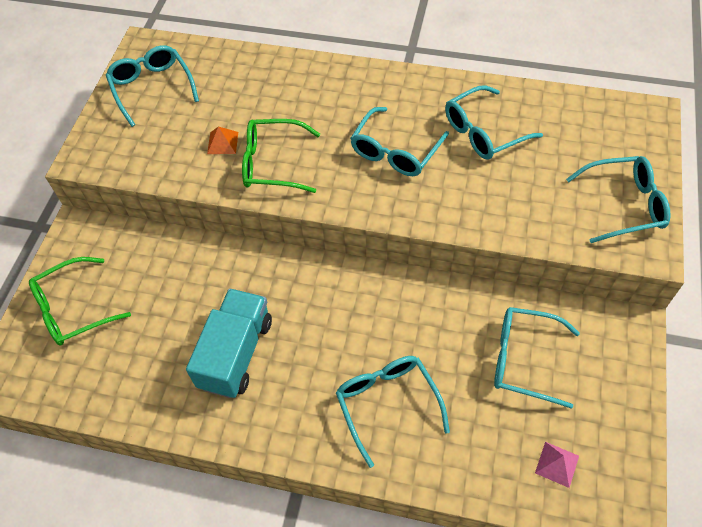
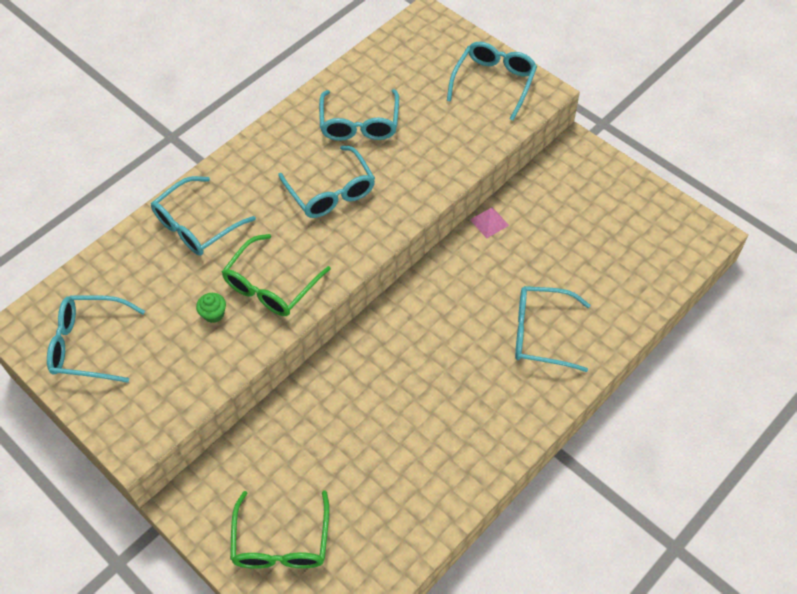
camera: 60 degrees left, 0 degrees up
turquoise truck [186,288,272,398] -> none
orange pyramid [207,126,238,154] -> green cupcake [196,293,226,323]
turquoise glasses [494,307,580,409] -> turquoise glasses moved to [151,176,256,256]
pink pyramid [535,442,579,488] -> pink pyramid moved to [470,207,509,239]

